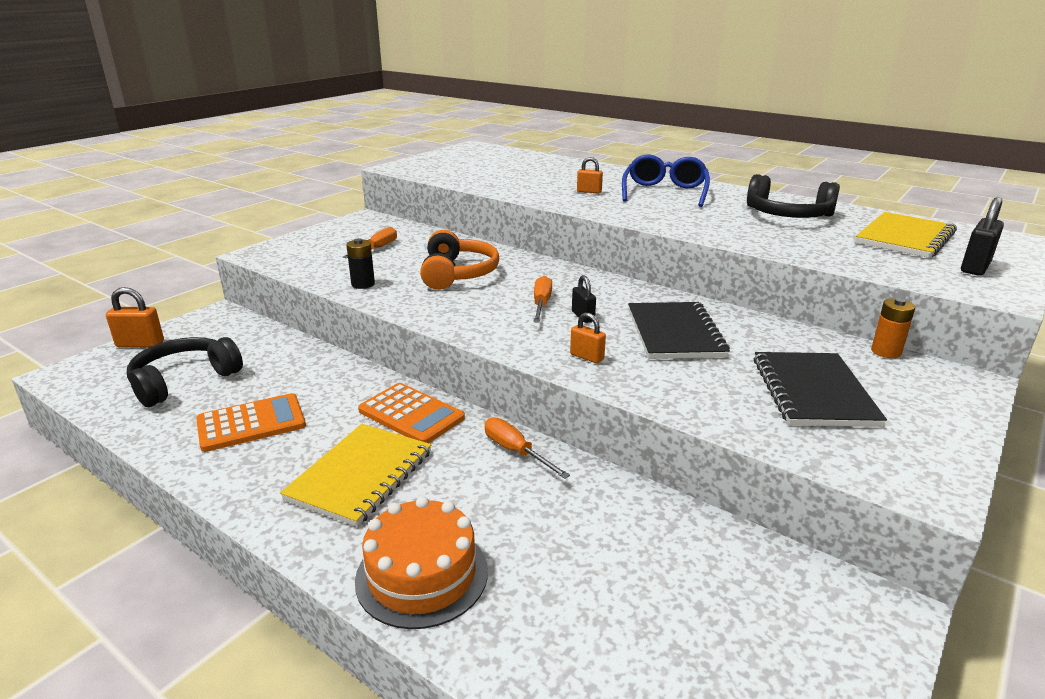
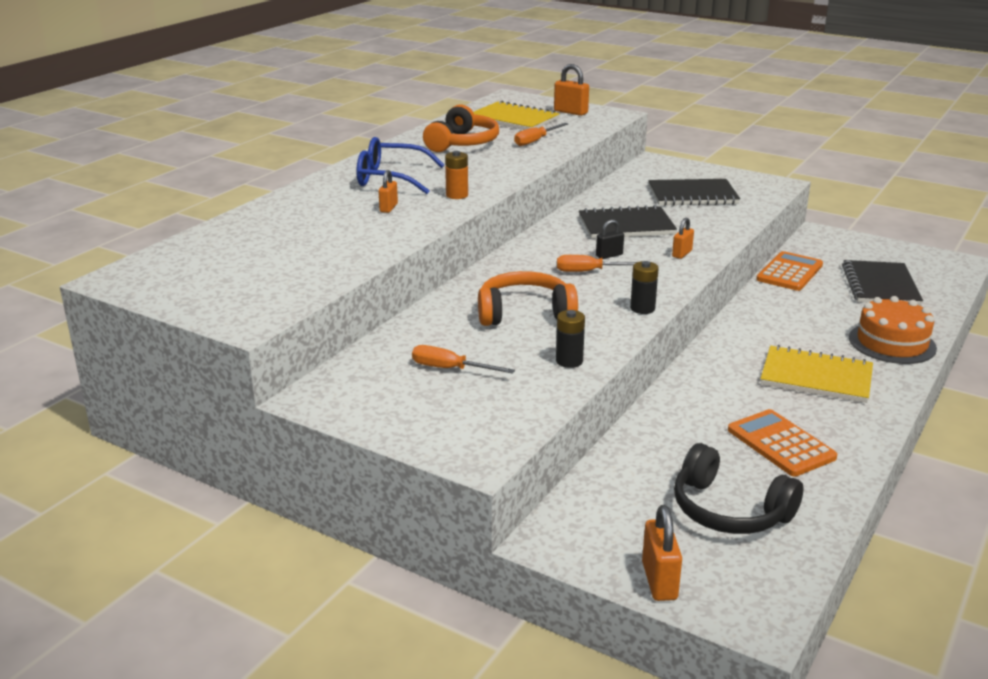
camera: 95 degrees left, 0 degrees up
orange calculator [358,383,465,443] -> orange calculator moved to [756,251,823,291]
orange screwdriver [484,417,570,479] -> orange screwdriver moved to [514,123,568,146]
black headphones [747,174,840,218] -> orange headphones [423,105,499,152]
orange battery [871,298,915,358] -> orange battery moved to [445,151,468,199]
black padlock [961,197,1004,276] -> orange padlock [554,64,589,116]
none -> black battery [630,261,659,314]
none -> black notebook [842,260,923,306]

